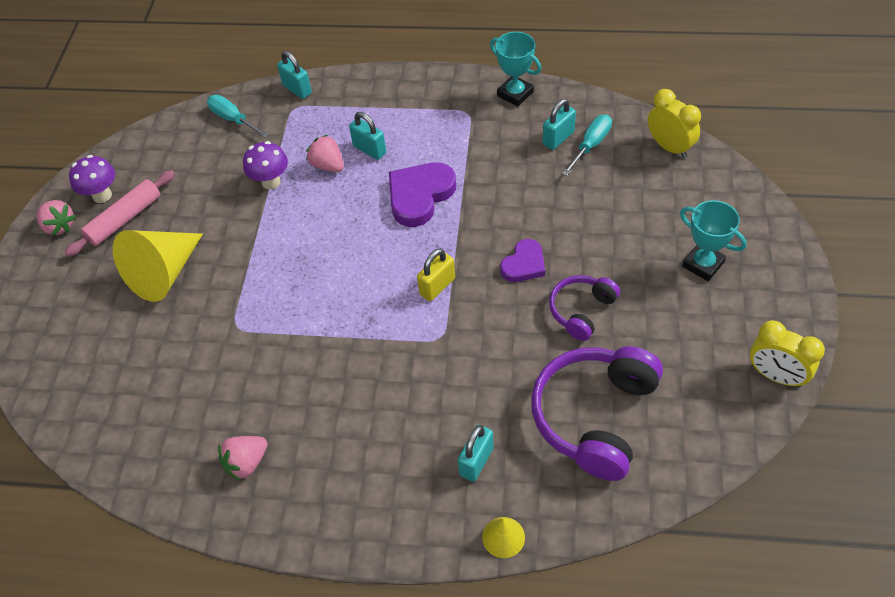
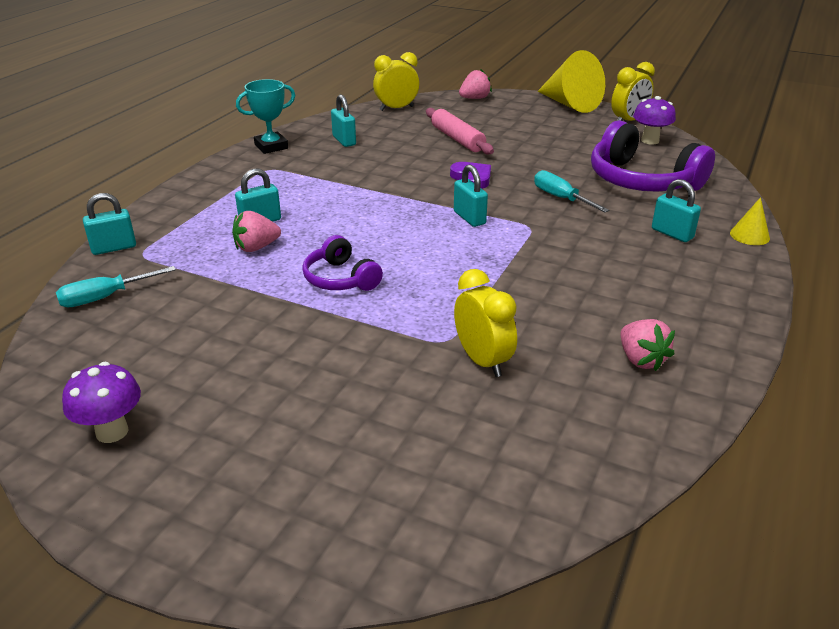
camera: 75 degrees left, 20 degrees down
pink strawberry [37,200,76,236] -> pink strawberry moved to [459,69,492,99]
pink rolling pin [65,170,175,257] -> pink rolling pin moved to [426,108,494,154]
yellow cone [113,230,203,302] -> yellow cone moved to [538,50,605,113]
purple mushroom [243,141,288,189] -> purple mushroom moved to [633,96,676,145]
purple heart [389,162,456,227] -> none
yellow padlock [417,249,455,301] -> turquoise padlock [454,164,488,227]
purple headphones [549,275,620,341] -> purple headphones moved to [302,235,383,291]
turquoise screwdriver [562,115,612,176] -> turquoise screwdriver moved to [534,170,609,212]
turquoise trophy [680,200,747,281] -> none
none -> yellow clock [454,269,517,377]

